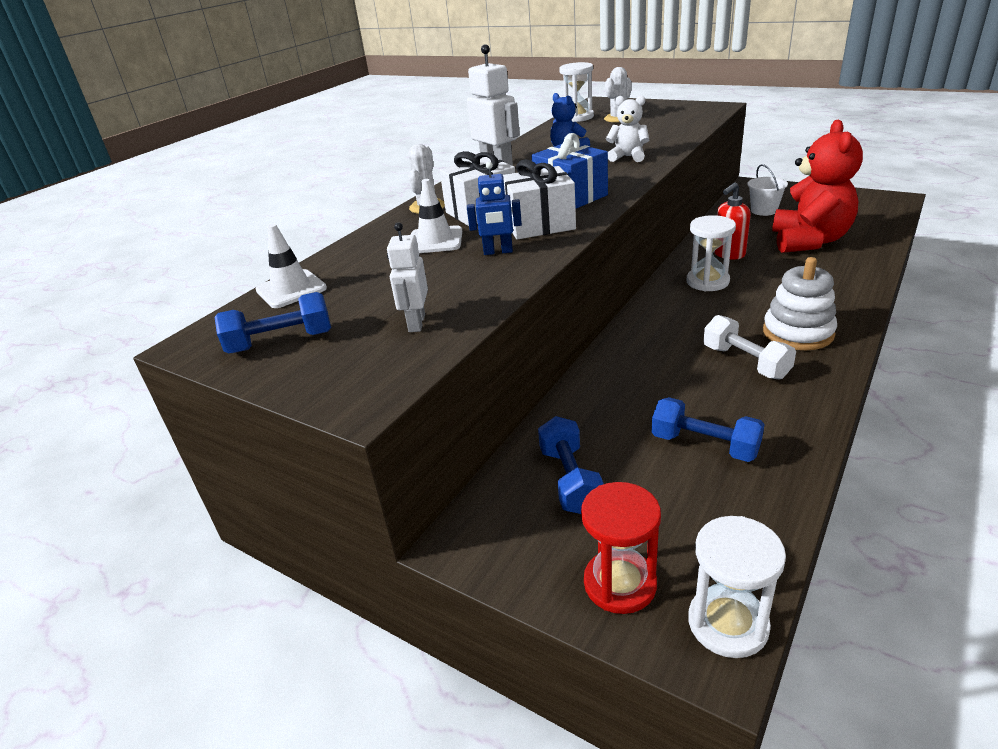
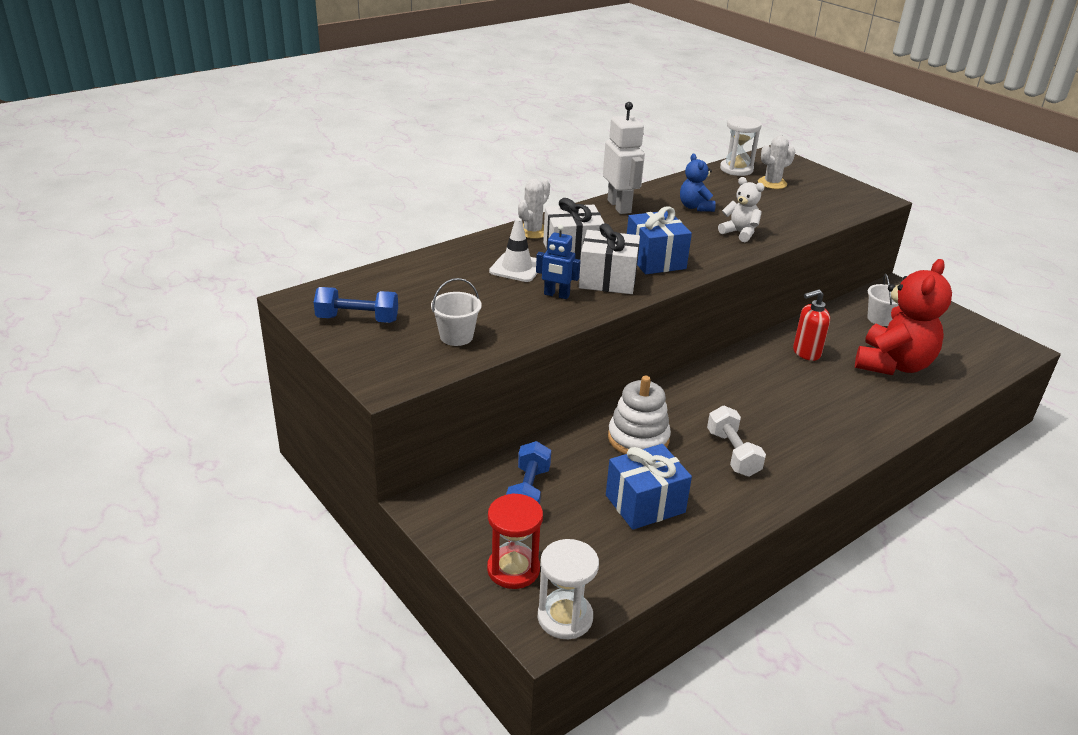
camera: 15 degrees right, 0 degrees up
white traffic cone [255,224,327,308] -> none
white robot [387,222,428,332] -> white bucket [431,278,481,346]
blue dumbbell [652,397,765,462] -> blue gift [606,444,692,530]
white hourglass [686,215,736,291] -> none
white stacking toy [763,257,837,350] -> white stacking toy moved to [608,376,671,454]

